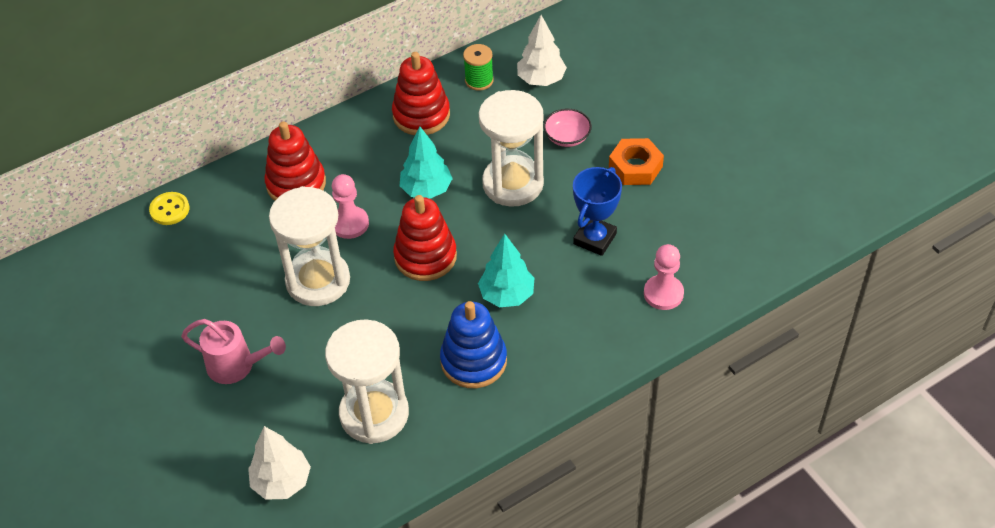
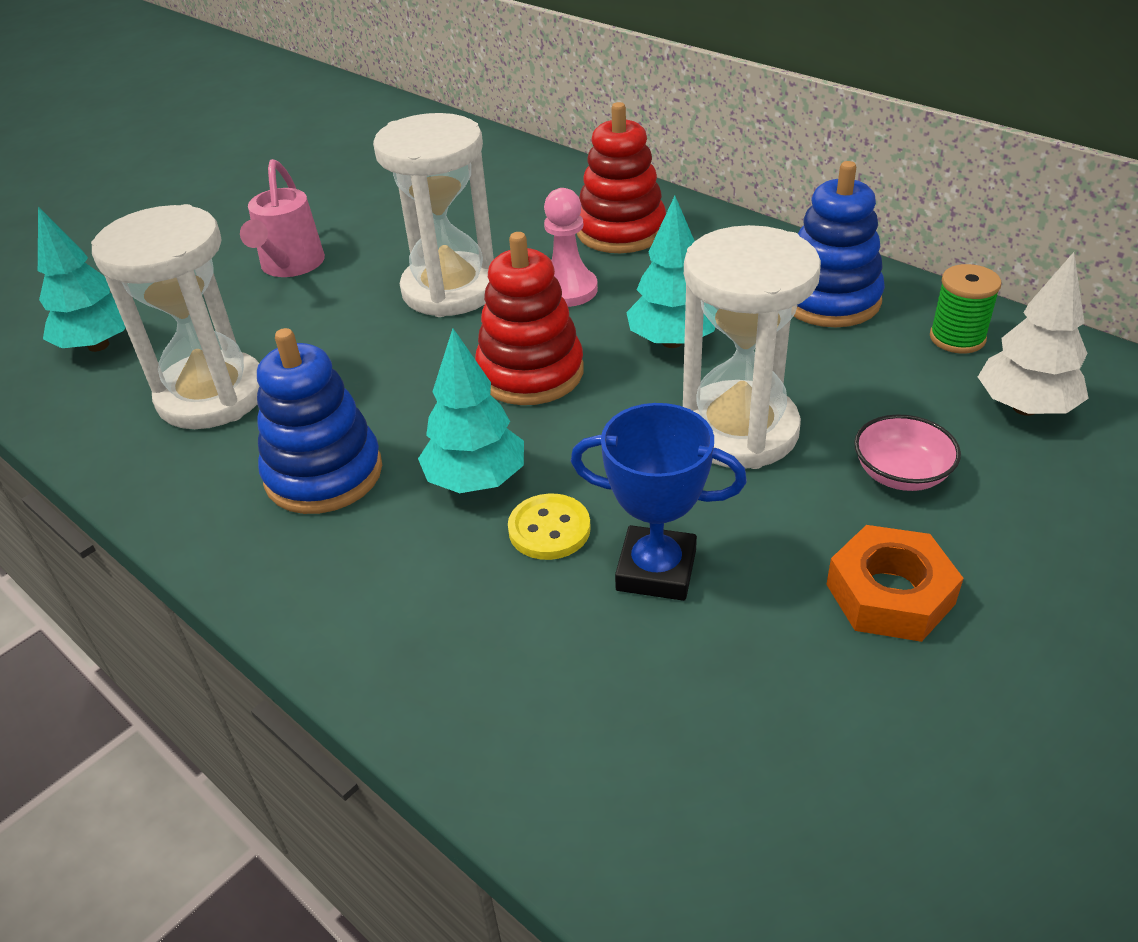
camera: 75 degrees right, 10 degrees down
yellow button [149,192,190,225] -> yellow button moved to [508,494,591,560]
white tree [248,426,311,500] -> turquoise tree [38,207,126,352]
red stacking toy [392,52,450,135] -> blue stacking toy [794,161,885,327]
pink pawn [644,244,684,310] -> none

